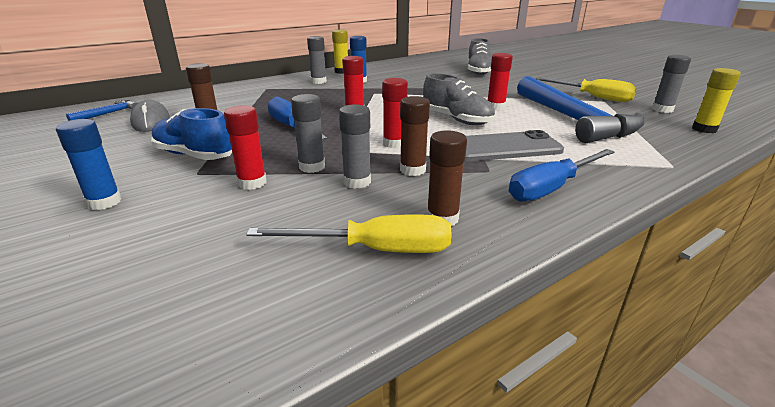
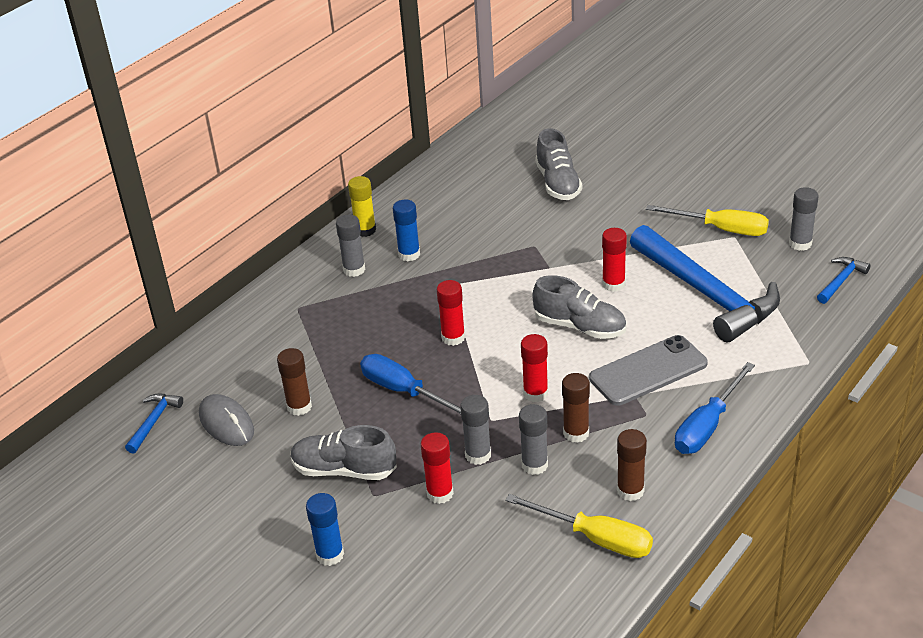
camera: 15 degrees left, 10 degrees up
blue shoe [151,108,232,160] -> grey shoe [291,425,397,480]
yellow screwdriver [246,215,452,253] -> yellow screwdriver turned 45 degrees clockwise [505,494,653,558]
yellow glue stick [692,68,741,133] -> blue hammer [817,257,870,304]

